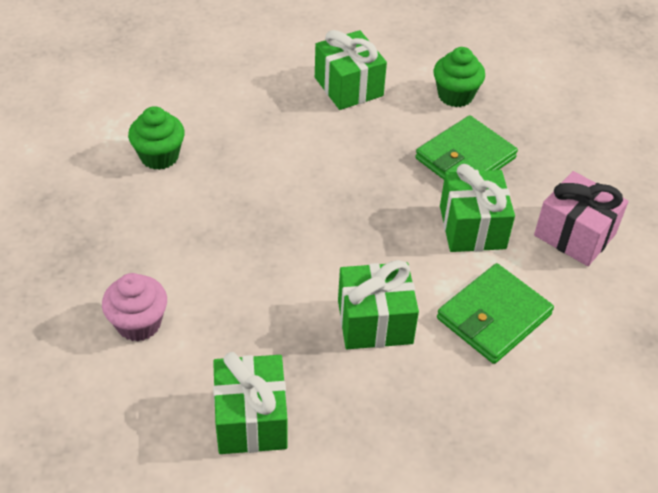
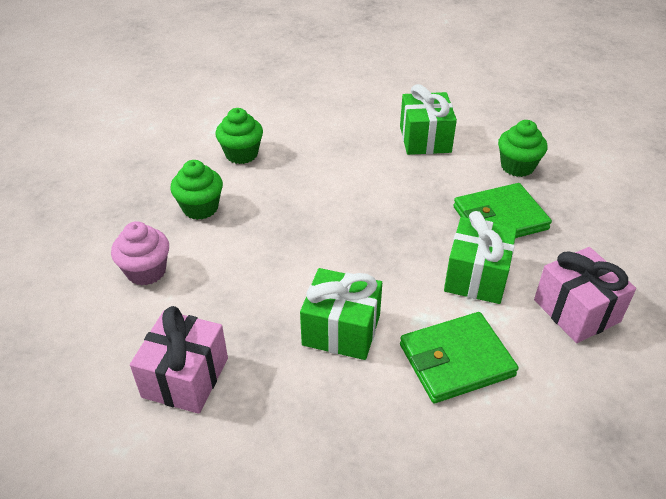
camera: 25 degrees right, 5 degrees down
green gift [213,352,287,454] -> pink gift [130,306,228,414]
none -> green cupcake [170,160,223,220]

